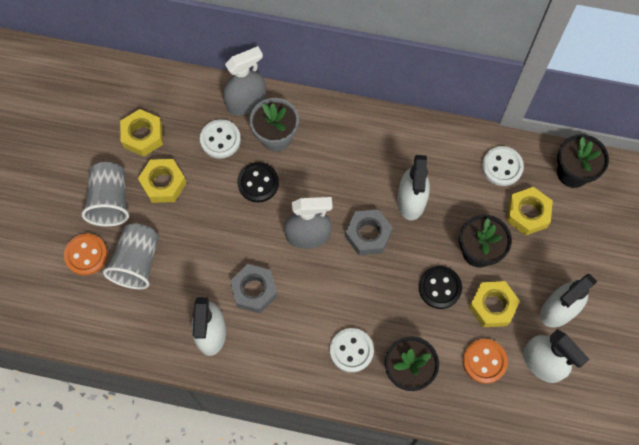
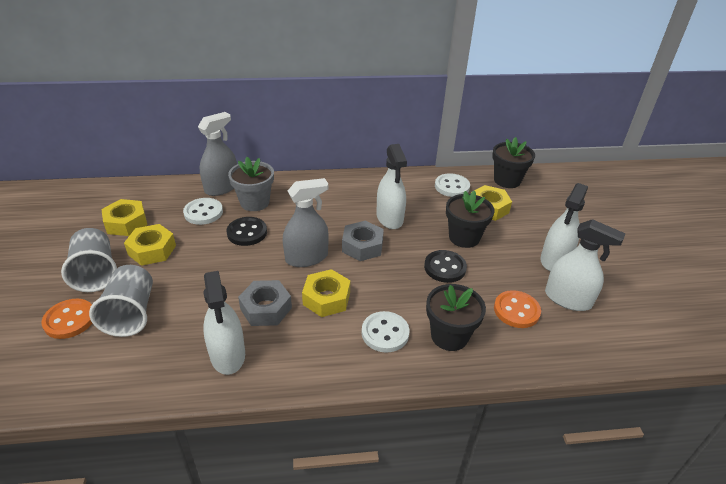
camera: 20 degrees left, 30 degrees down
yellow nut [469,281,520,327] -> yellow nut moved to [302,269,350,317]

